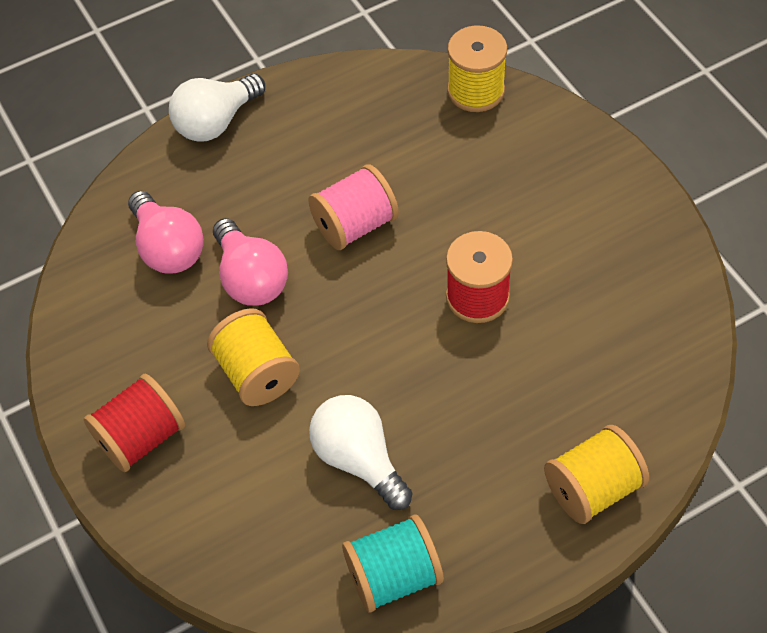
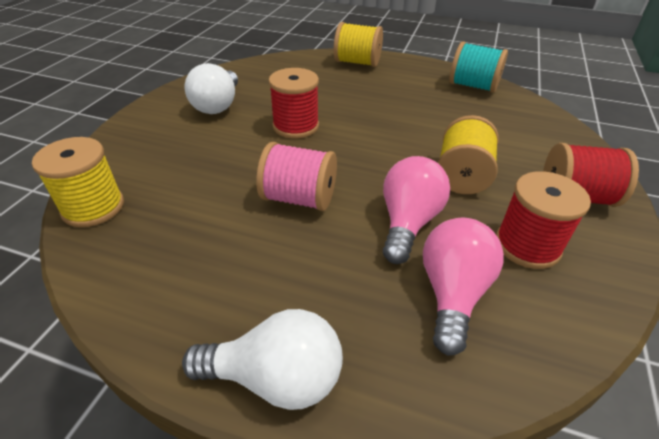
camera: 135 degrees left, 15 degrees down
white light bulb [309,395,412,510] -> white light bulb moved to [185,63,238,114]
none -> red spool [496,171,591,269]

